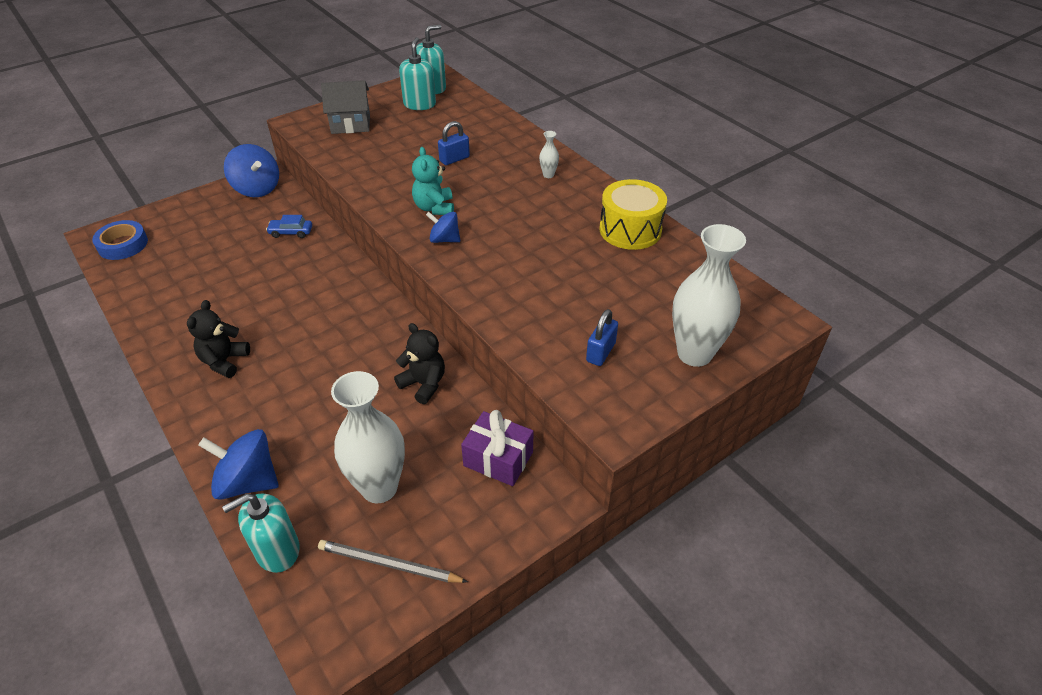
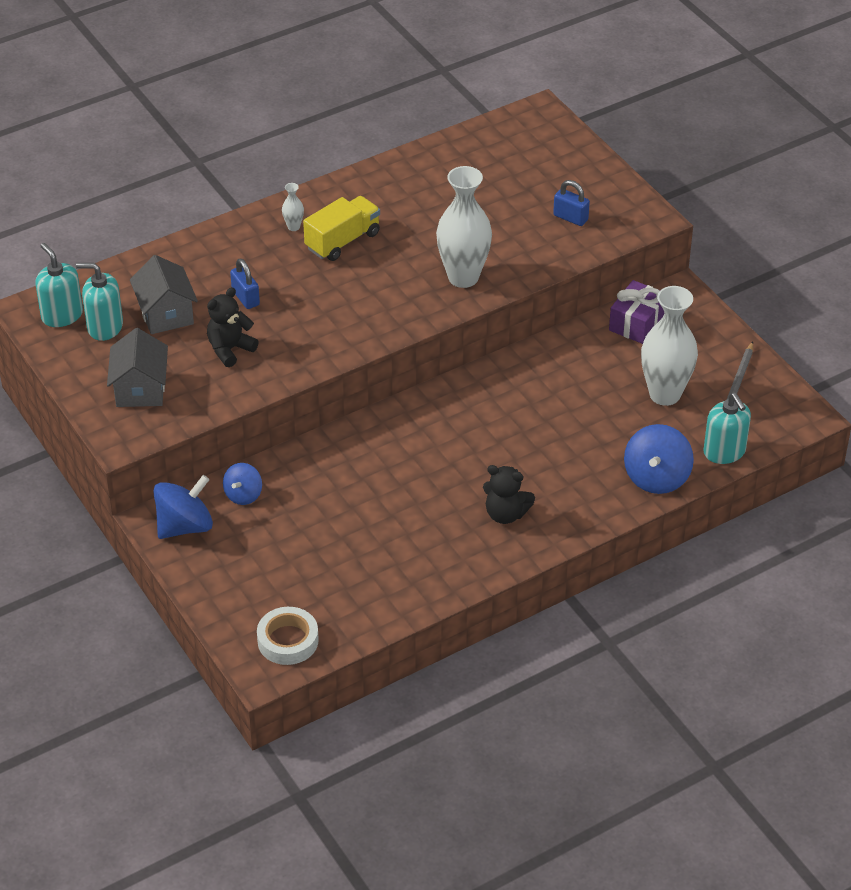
camera: 85 degrees left, 0 degrees up
blue tape [92,220,148,260] -> white tape [257,607,319,665]
blue car [266,215,312,238] -> none
black teddy bear [394,323,445,404] -> black teddy bear moved to [207,287,259,367]
turquoise teddy bear [412,147,454,215] -> none
blue spinning top [426,212,460,243] -> blue spinning top moved to [223,463,262,505]
yellow drum [599,179,667,250] -> none
white vase [672,224,746,367] -> white vase moved to [436,166,492,288]
none -> grey house [130,255,198,334]
none -> yellow truck [303,196,380,261]

